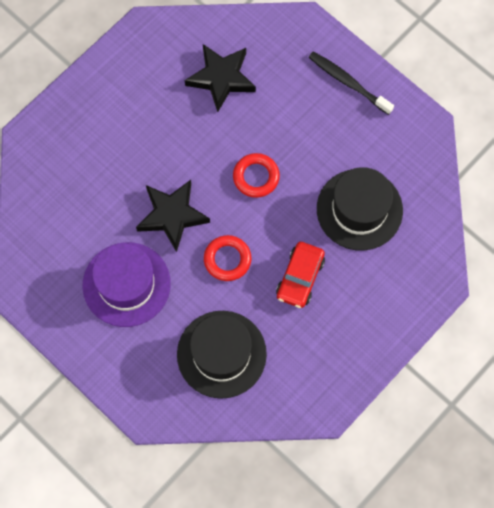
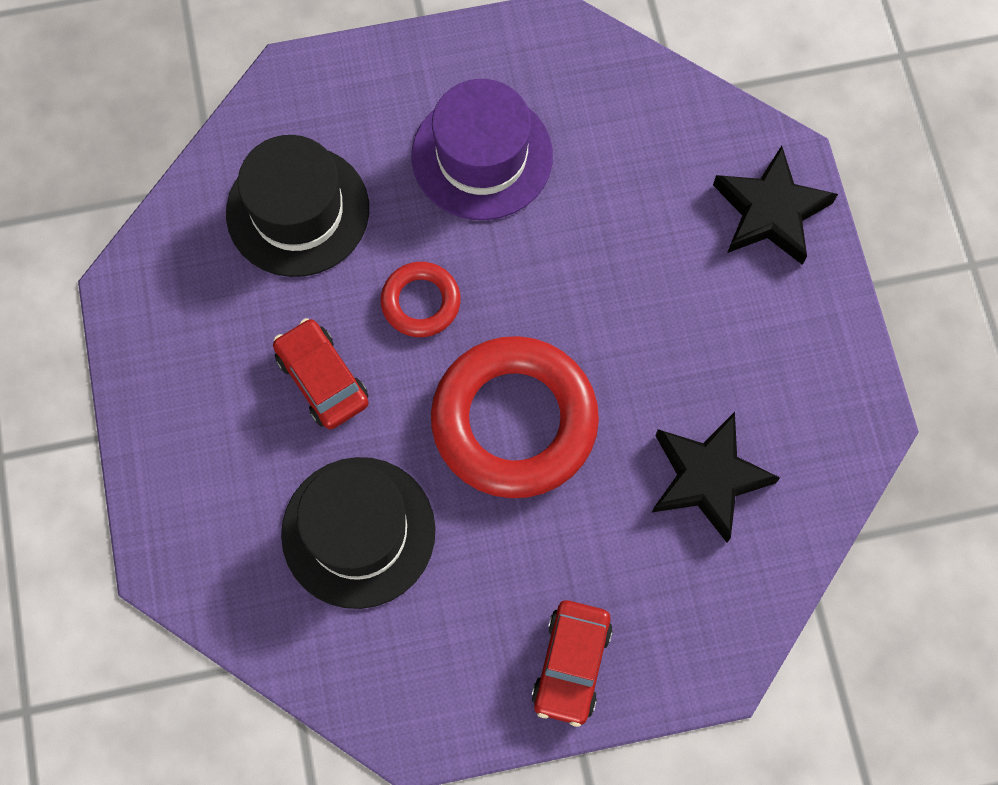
camera: 125 degrees right, 0 degrees up
black star [136,180,210,252] -> black star moved to [713,146,838,265]
red ring [233,153,280,198] -> red ring [431,336,599,498], size x2.03
black toothbrush [309,52,394,115] -> red car [531,600,613,727]

